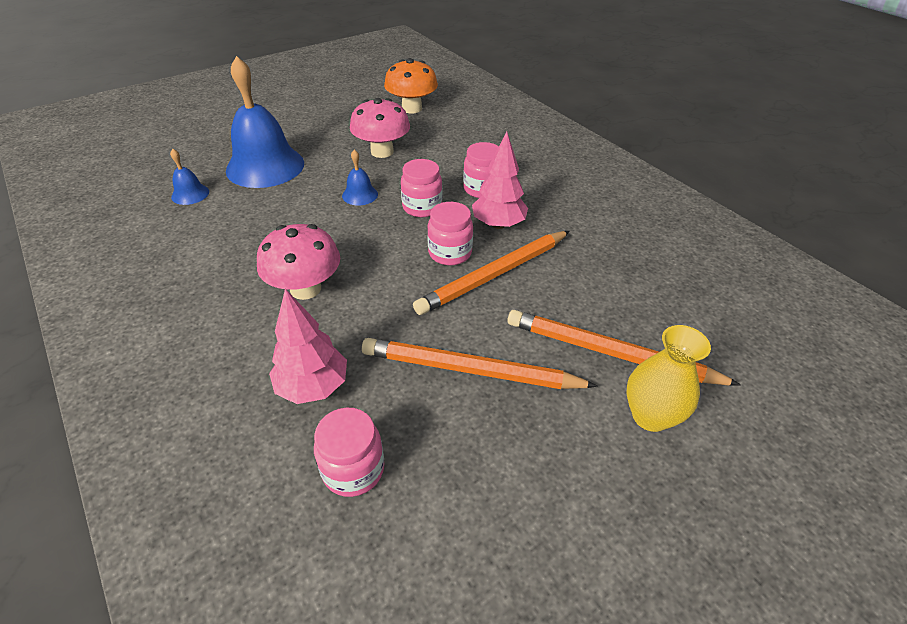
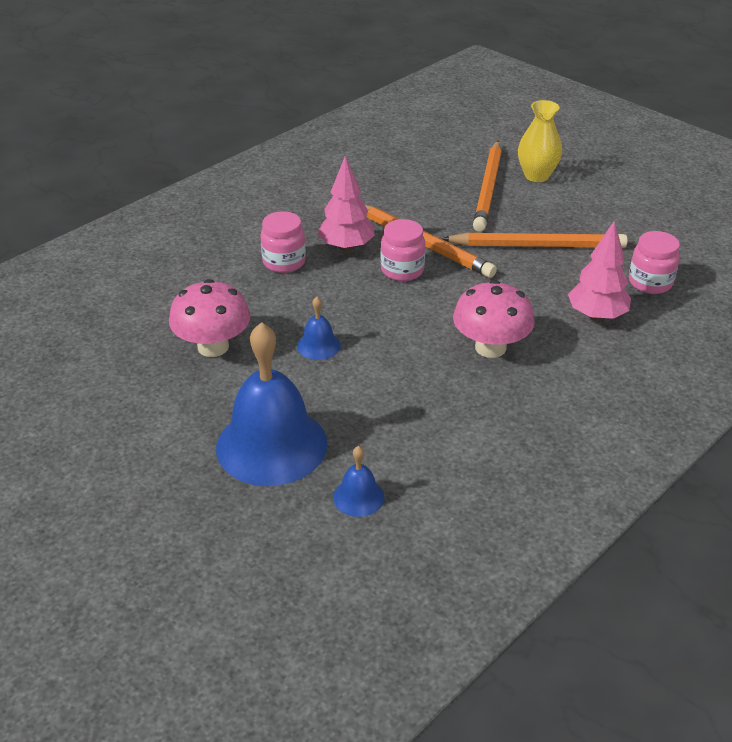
camera: 100 degrees left, 5 degrees down
orange pencil [362,338,598,389] -> orange pencil turned 90 degrees counterclockwise [441,232,628,248]
orange mushroom [384,58,438,114] -> none
pink jar [401,159,442,217] -> none

